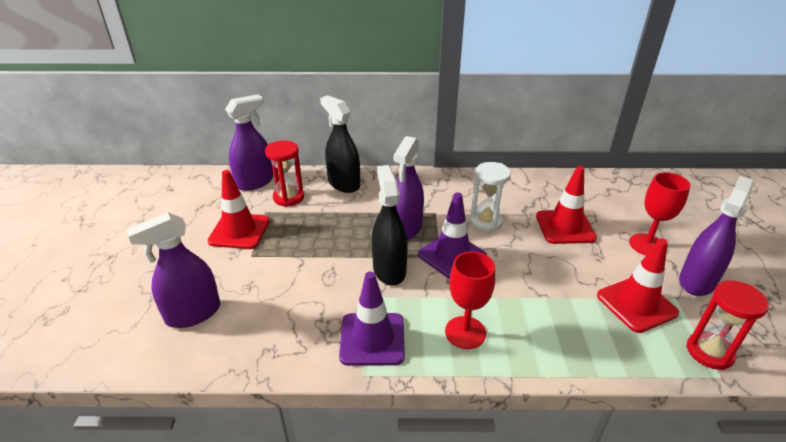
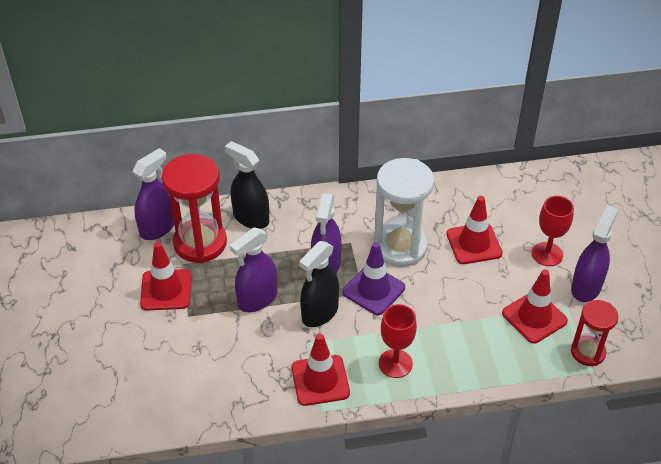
camera: 10 degrees left, 10 degrees up
purple spray bottle [126,212,221,328] -> purple spray bottle moved to [230,227,277,312]
red hourglass [265,140,304,207] -> red hourglass [162,154,227,263], size x1.70
purple traffic cone [339,271,405,366] -> red traffic cone [291,334,350,406]
black spray bottle [372,165,408,286] -> black spray bottle turned 120 degrees counterclockwise [299,241,339,327]
white hourglass [470,162,511,232] -> white hourglass [374,158,434,267], size x1.70

